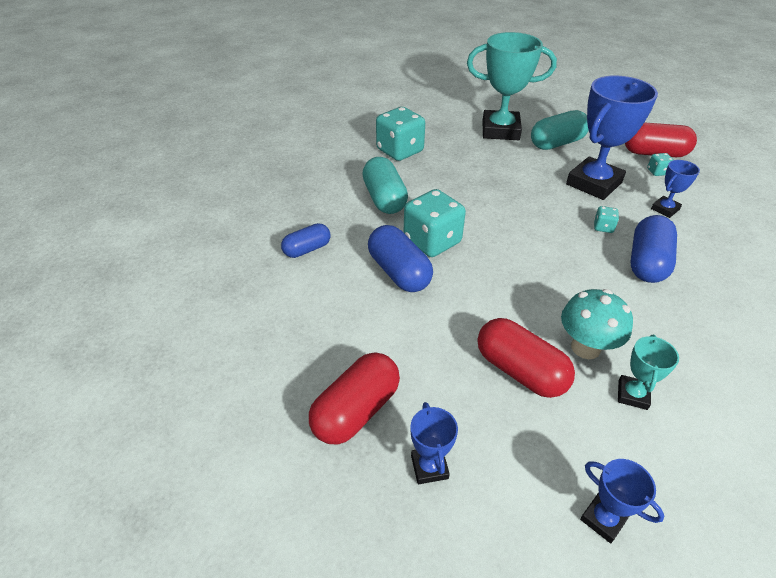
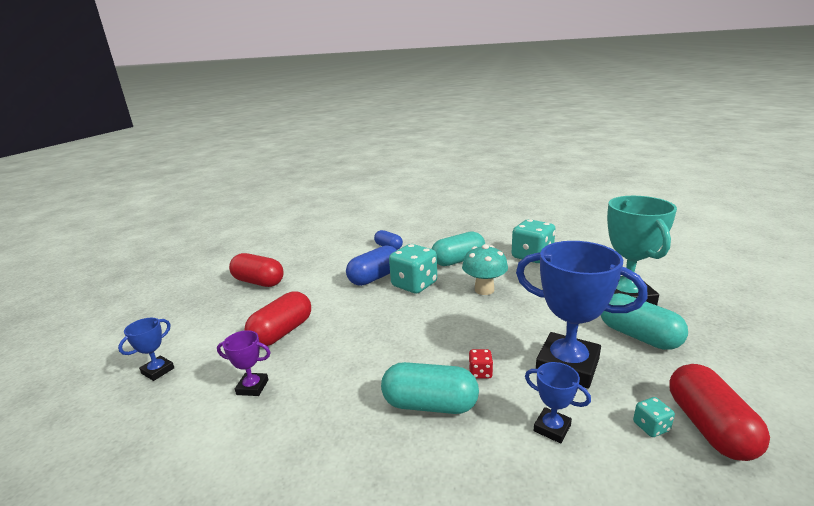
camera: 80 degrees right, 20 degrees down
blue trophy [410,402,458,484] -> none
turquoise mushroom [561,289,633,359] -> turquoise mushroom moved to [462,244,508,295]
turquoise dice [594,206,619,233] -> red dice [469,349,493,378]
turquoise trophy [618,335,679,410] -> purple trophy [217,330,271,396]
blue capsule [630,215,677,283] -> turquoise capsule [381,362,479,414]

